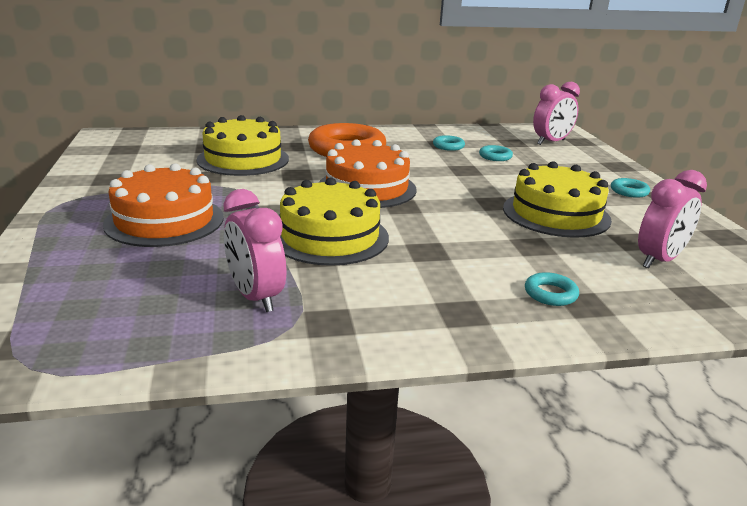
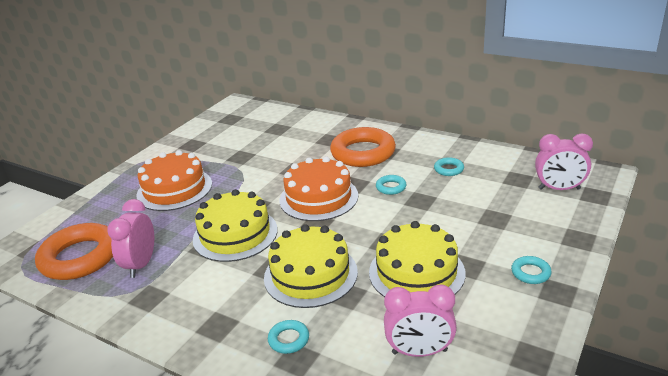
camera: 45 degrees right, 5 degrees up
yellow cake [197,115,289,176] -> yellow cake moved to [264,224,358,308]
turquoise ring [479,145,513,161] -> turquoise ring moved to [376,175,407,195]
none -> orange ring [35,223,113,280]

